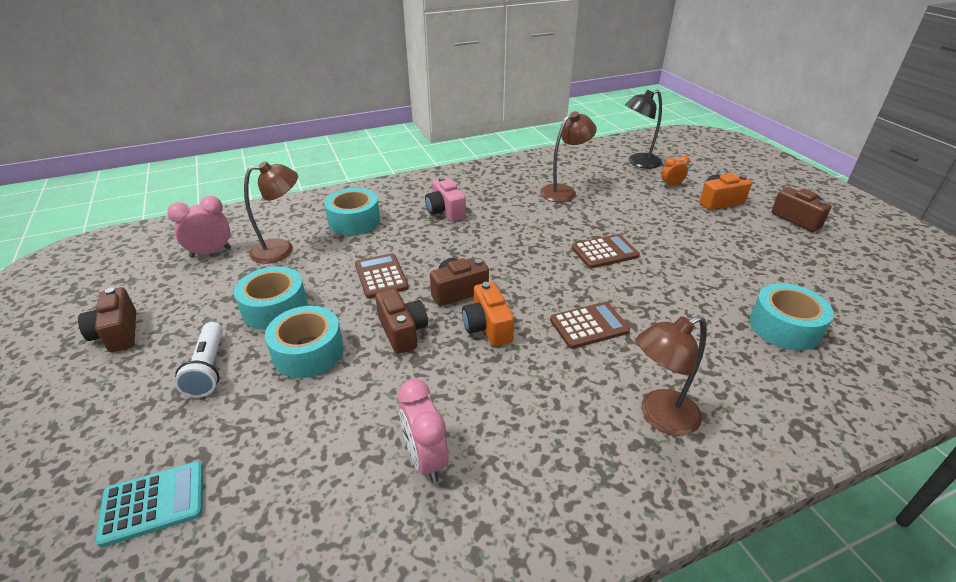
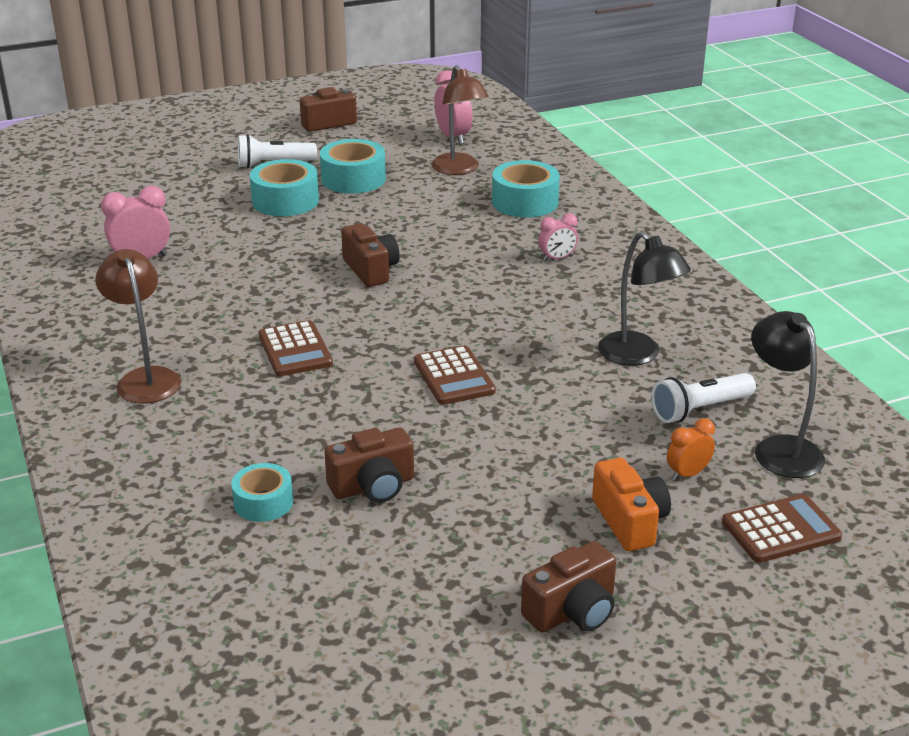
camera: 90 degrees right, 5 degrees down
turquoise calculator [95,461,203,548] -> none
brown calculator [355,253,409,298] -> brown calculator moved to [722,494,842,563]
brown camera [375,289,428,354] -> brown camera moved to [324,427,414,503]
pink camera [425,177,466,222] -> pink clock [539,213,578,262]
orange camera [462,282,514,346] -> none
brown lamp [540,111,597,202] -> black lamp [598,231,691,365]
orange clock [661,156,689,187] -> orange clock turned 105 degrees counterclockwise [667,418,715,481]
turquoise tape [750,283,834,351] -> turquoise tape [231,463,293,522], size x0.62
none -> white flashlight [652,373,756,423]

